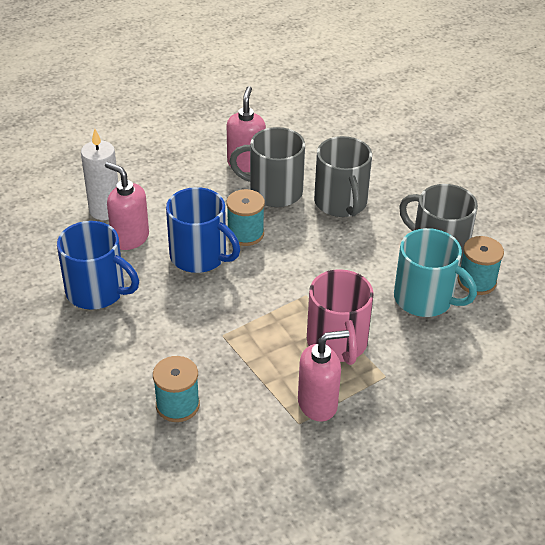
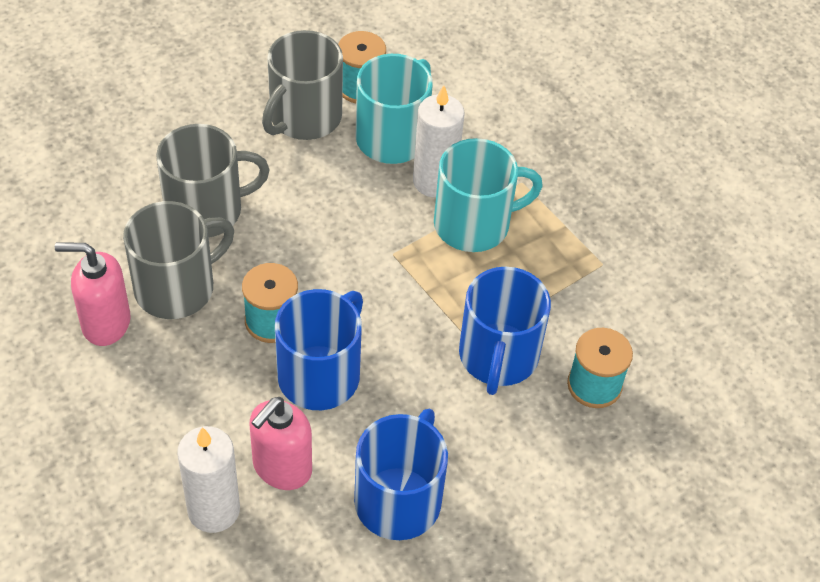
camera: 95 degrees left, 10 degrees up
grey mug [229,127,305,207] -> grey mug turned 135 degrees counterclockwise [123,201,234,319]
pink soap dispenser [298,330,349,422] -> none
pink mug [307,269,374,365] -> turquoise mug [434,138,543,252]
none -> white candle [413,85,465,197]
none -> blue mug [459,267,551,395]

